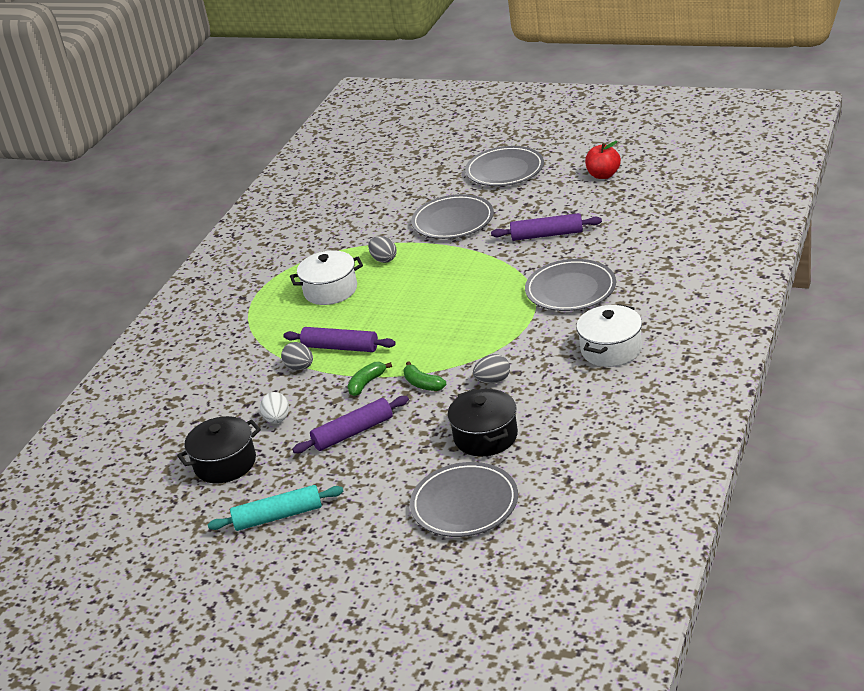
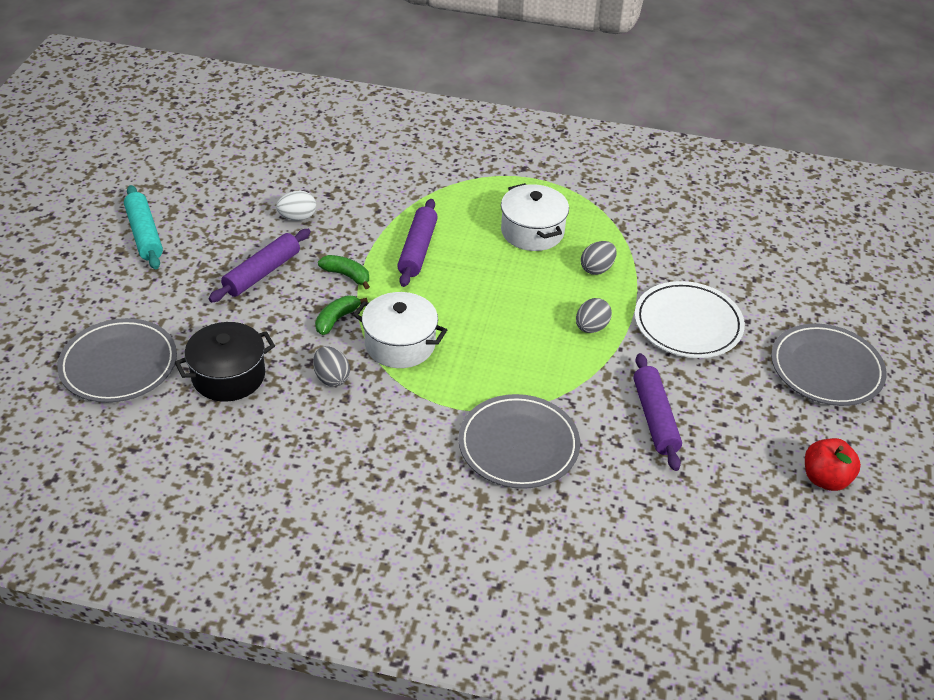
camera: 75 degrees right, 10 degrees up
black pot [177,416,261,483] -> none
grey egg [281,342,313,370] -> grey egg moved to [576,298,612,333]
purple rolling pin [292,396,409,453] -> purple rolling pin turned 75 degrees clockwise [209,229,311,302]
grey plate [411,194,494,239] -> white plate [635,281,745,358]
white pot [576,304,642,367] -> white pot moved to [353,292,447,368]

